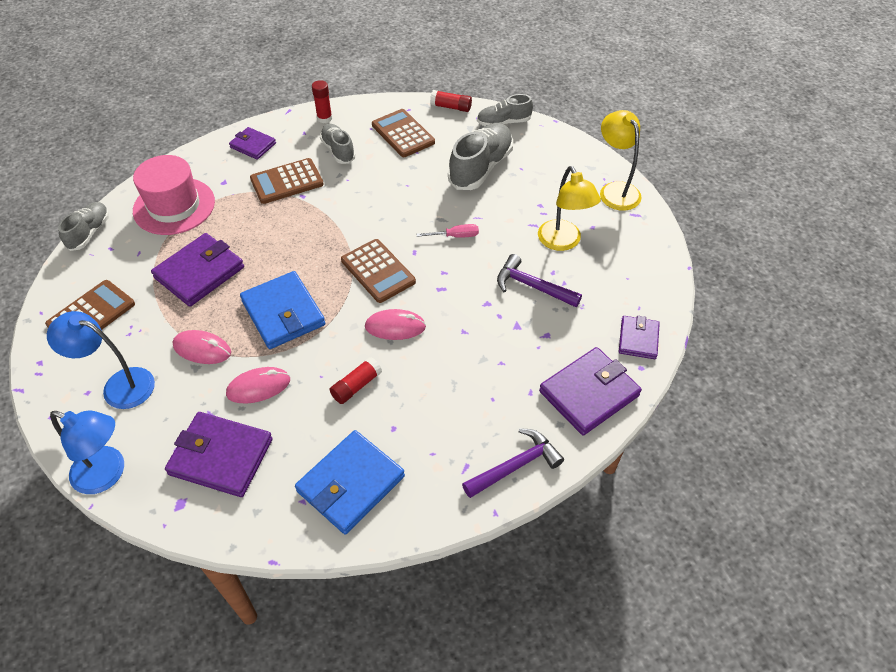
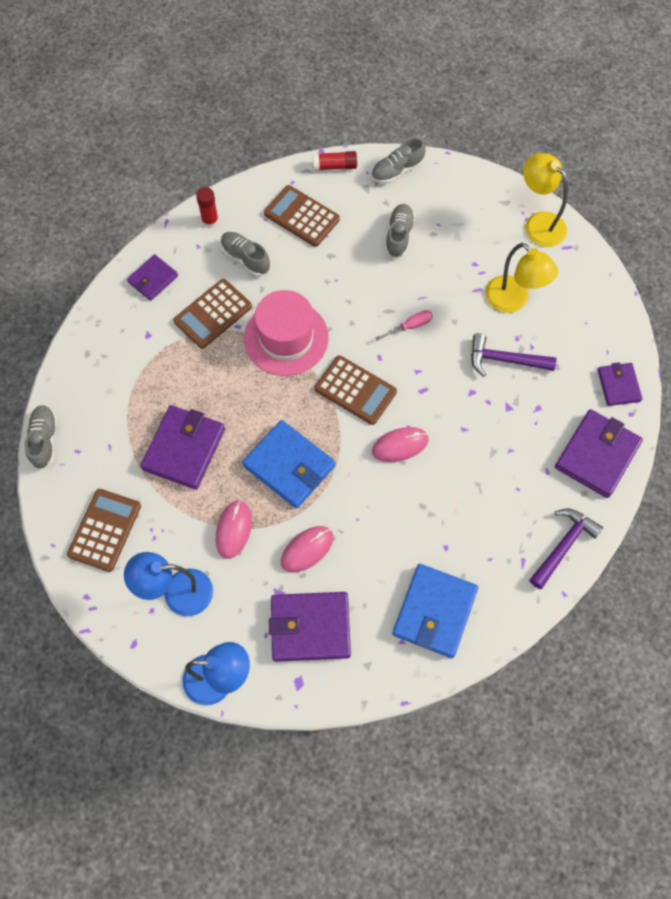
camera: 20 degrees left, 15 degrees up
pink hat [133,155,215,235] -> pink hat moved to [244,290,329,376]
pink mouse [173,330,231,364] -> pink mouse turned 75 degrees counterclockwise [216,500,252,559]
purple wallet [229,127,276,160] -> purple wallet turned 60 degrees counterclockwise [127,254,178,301]
red glue stick [330,357,382,404] -> none
grey shoe [448,123,513,190] -> grey shoe [385,204,415,259], size x0.60

